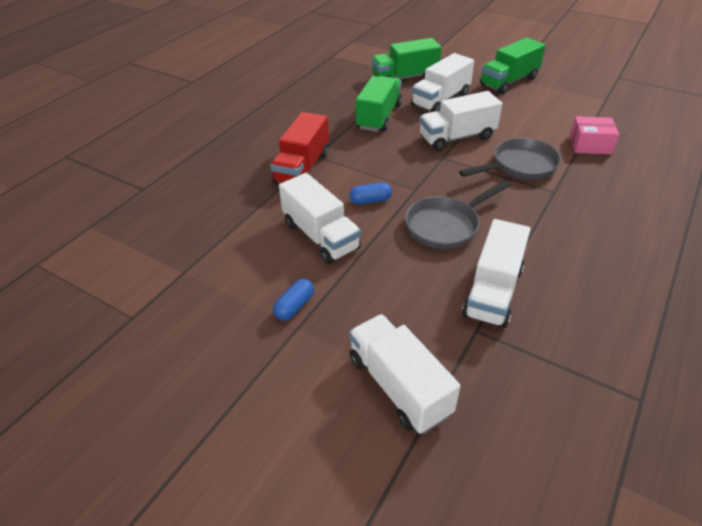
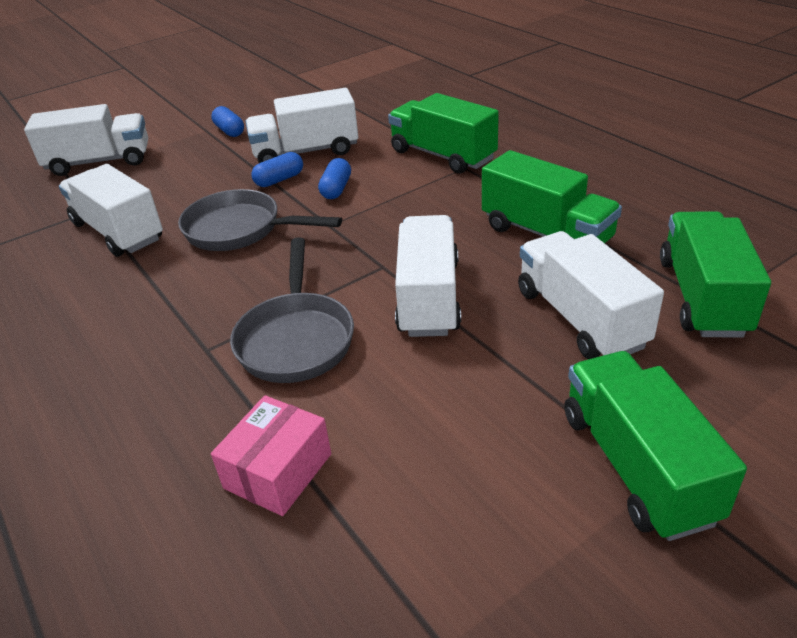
camera: 115 degrees right, 5 degrees down
red truck [270,112,329,184] -> green truck [388,93,499,174]
grey pan [405,180,511,250] -> grey pan turned 60 degrees counterclockwise [178,189,342,251]
none -> blue capsule [251,152,303,187]

